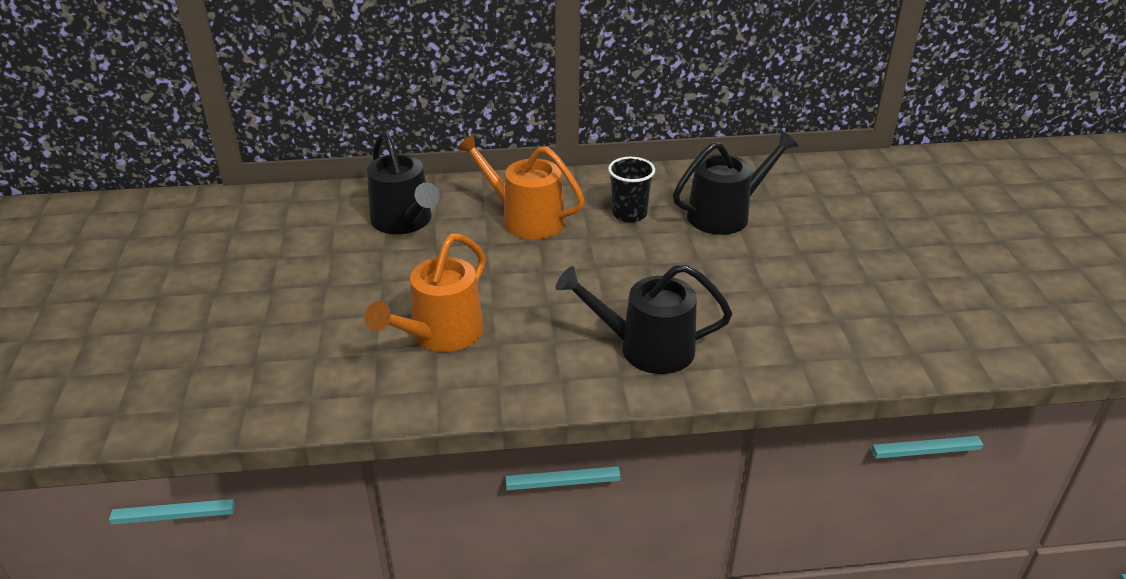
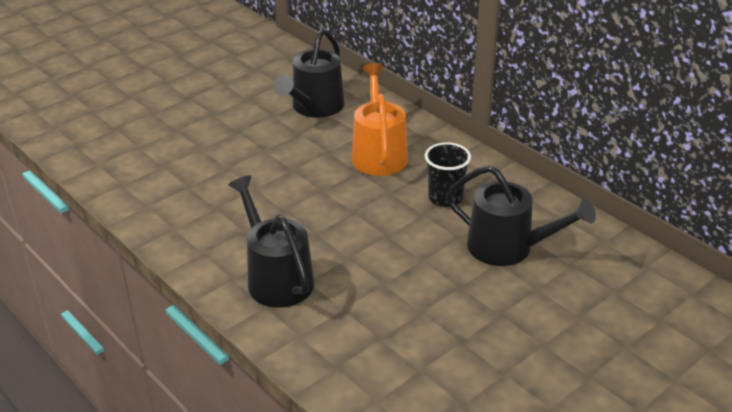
camera: 55 degrees right, 0 degrees up
orange watering can [365,234,486,352] -> none

